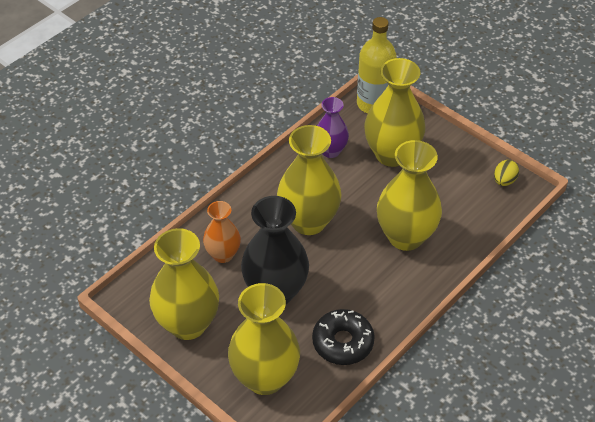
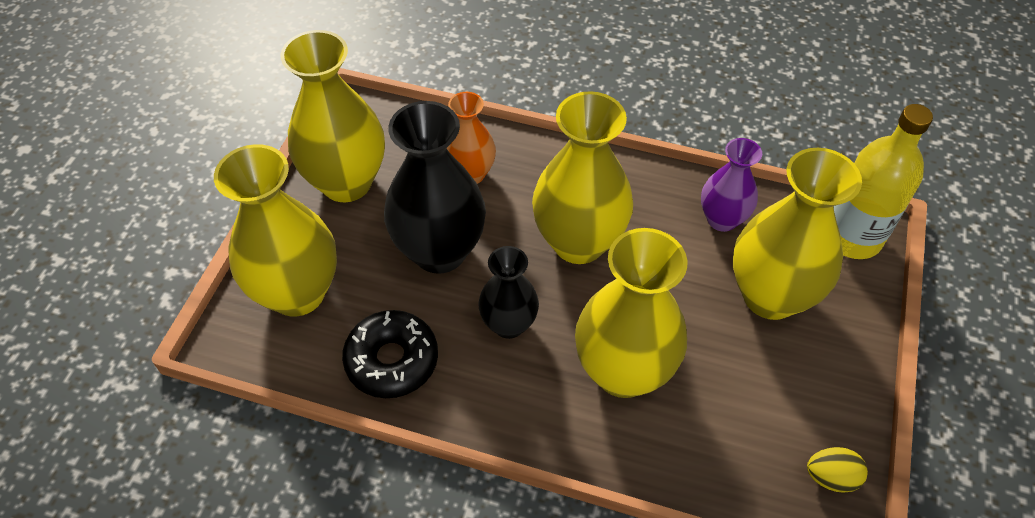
camera: 65 degrees right, 5 degrees up
none -> black vase [478,246,539,339]

